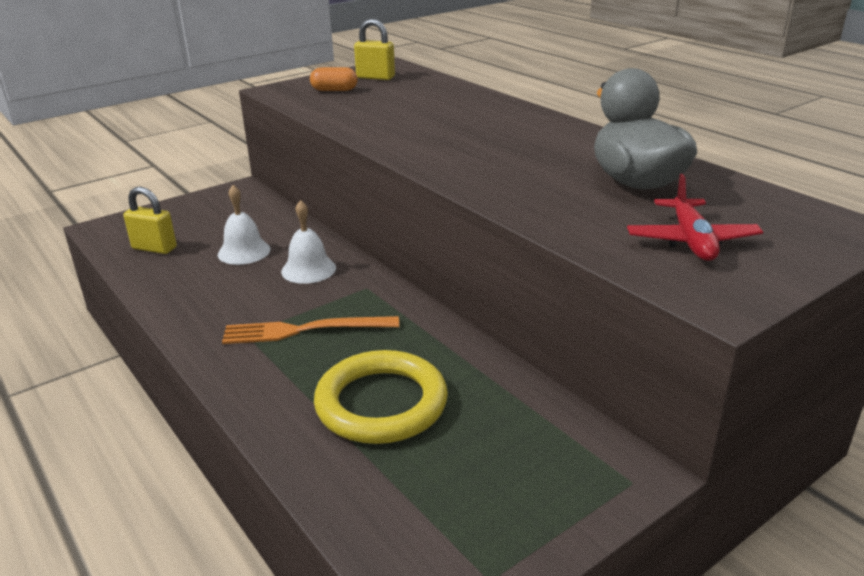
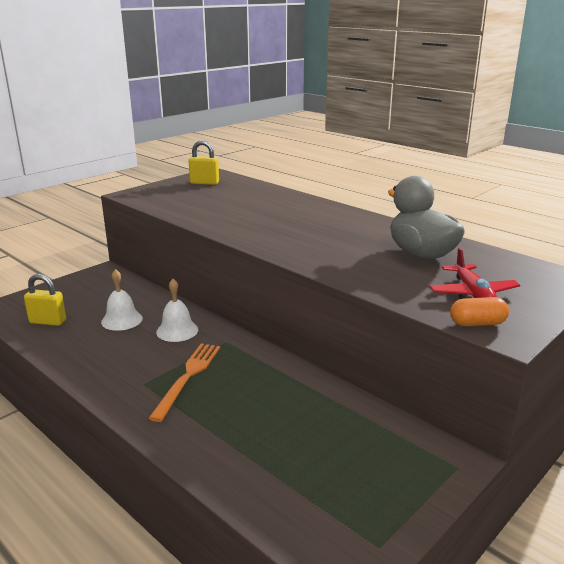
camera: 10 degrees left, 5 degrees down
orange fork [222,316,399,344] -> orange fork turned 120 degrees clockwise [148,343,220,422]
orange capsule [310,67,358,91] -> orange capsule moved to [450,297,509,326]
yellow ring [314,350,448,444] -> none

